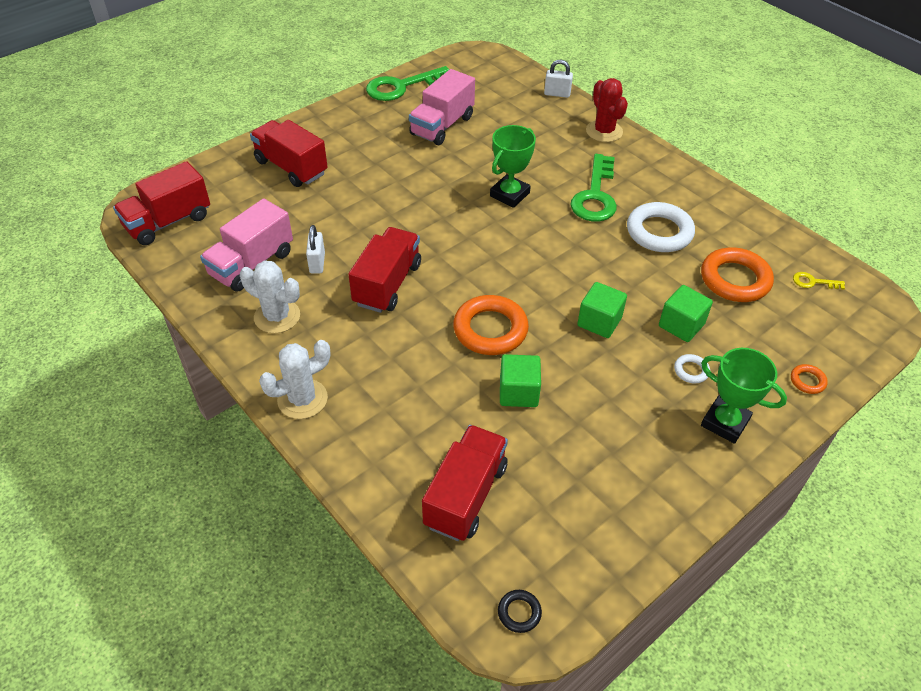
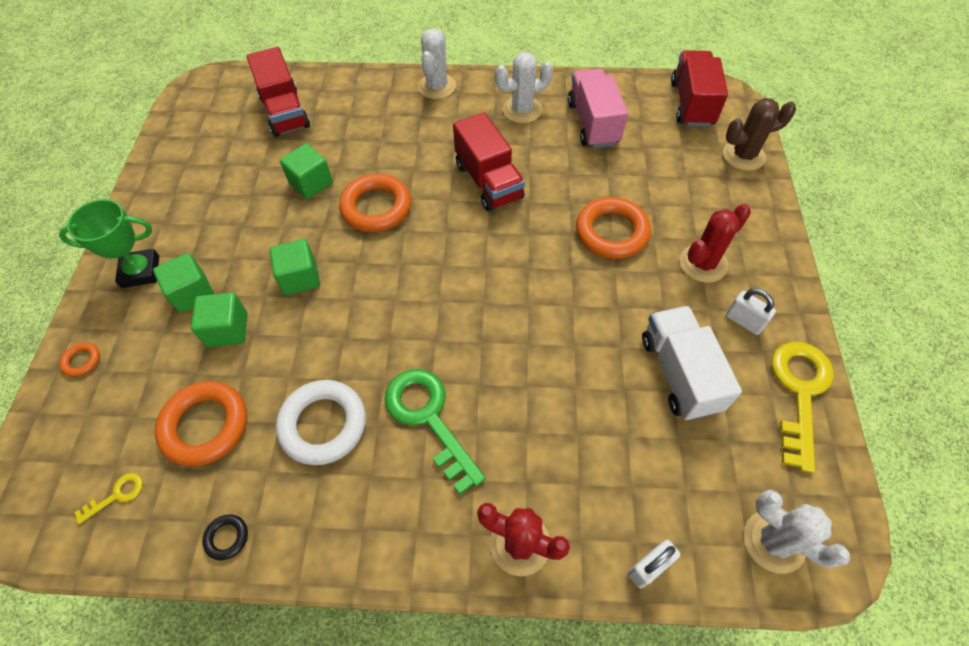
camera: 135 degrees right, 10 degrees up
red truck [250,120,328,187] -> none
white padlock [306,225,325,274] -> white padlock moved to [726,288,776,335]
green key [366,66,449,101] -> yellow key [772,342,834,473]
pink truck [409,69,475,145] -> white truck [642,306,742,421]
green trophy [490,125,536,208] -> none
black ring [498,590,542,633] -> black ring moved to [202,514,248,560]
white ring [674,354,710,383] -> green cube [153,253,214,313]
none -> orange ring [576,197,651,259]
none -> red cactus [680,204,751,283]
none -> brown cactus [723,98,796,171]
none -> white cactus [744,490,850,574]

